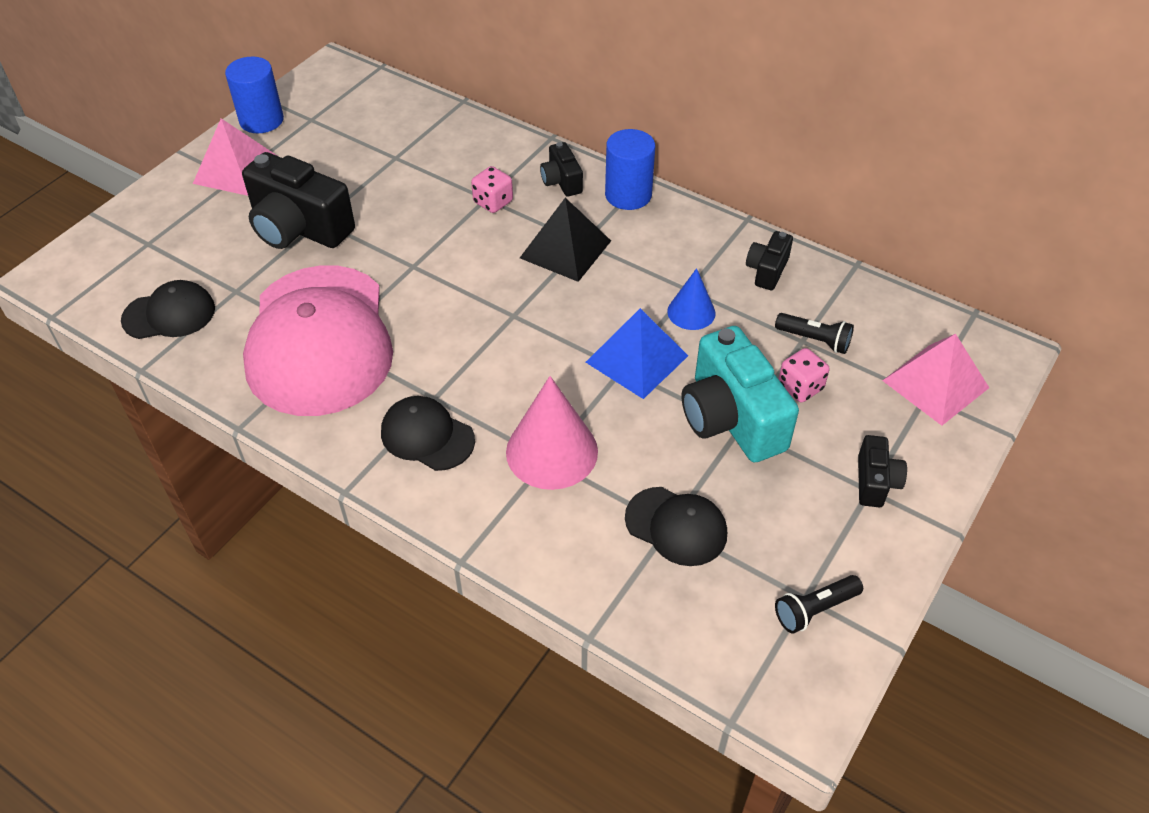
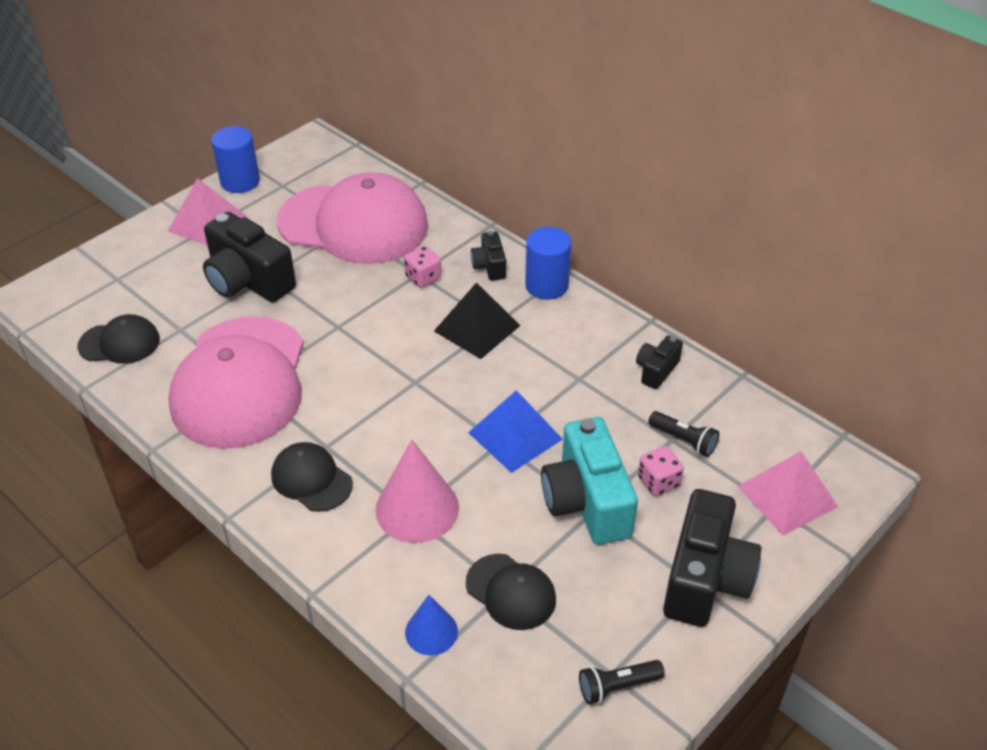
camera: 10 degrees right, 5 degrees down
blue cone [667,268,716,330] -> blue cone moved to [405,595,458,655]
black camera [858,435,907,507] -> black camera [663,489,761,627], size x1.99
none -> pink cap [277,172,428,264]

